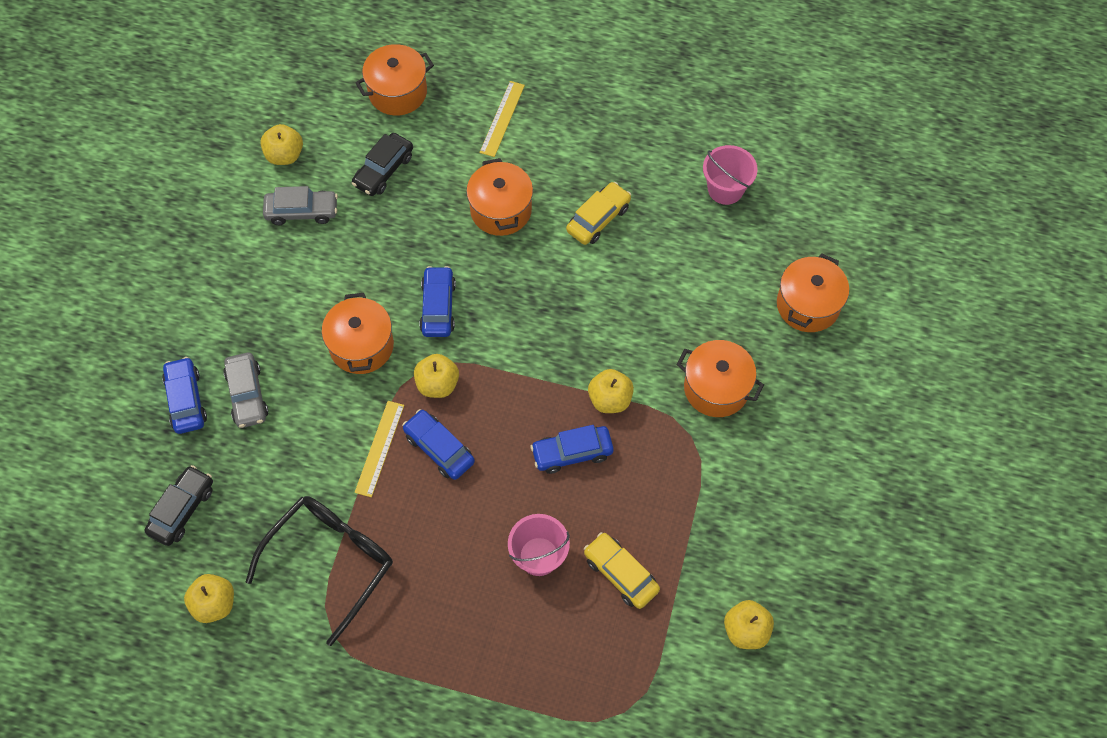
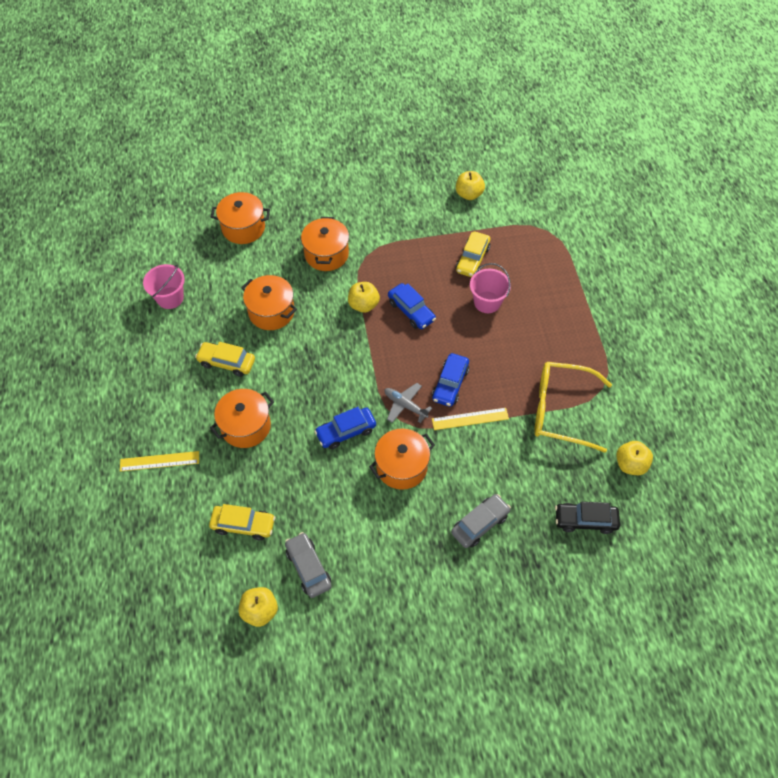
camera: 115 degrees left, 5 degrees down
blue car [162,357,207,434] -> none
black glasses [246,496,393,646] -> yellow glasses [534,362,612,453]
black car [352,133,413,196] -> yellow car [209,504,275,540]
orange pot [355,44,434,115] -> orange pot moved to [241,275,297,330]
yellow apple [414,354,459,398] -> grey plane [384,383,432,423]

